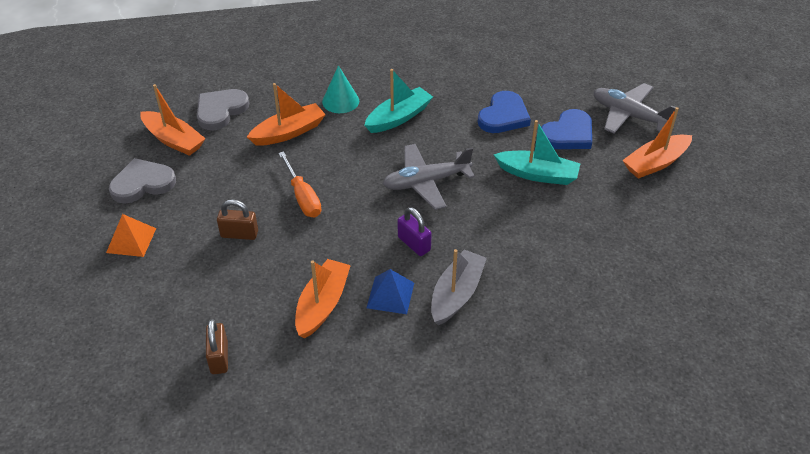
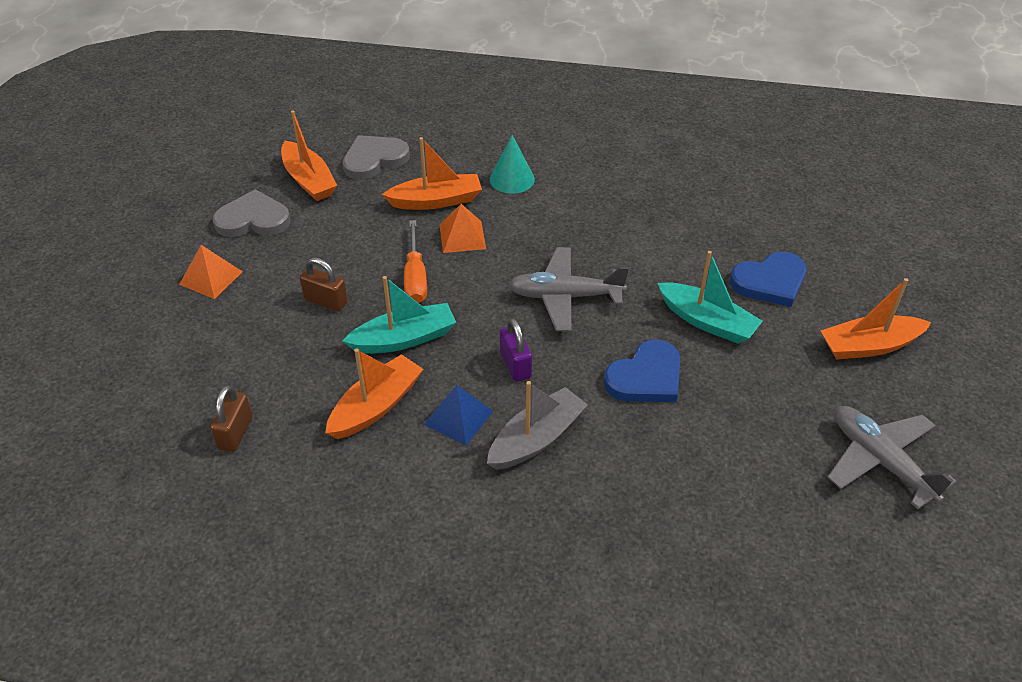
camera: 20 degrees right, 0 degrees up
turquoise boat [364,69,433,133] -> turquoise boat moved to [342,276,456,354]
blue heart [478,91,531,133] -> blue heart moved to [604,339,680,402]
grey plane [593,83,676,134] -> grey plane moved to [828,406,957,509]
none -> orange pyramid [440,204,486,253]

